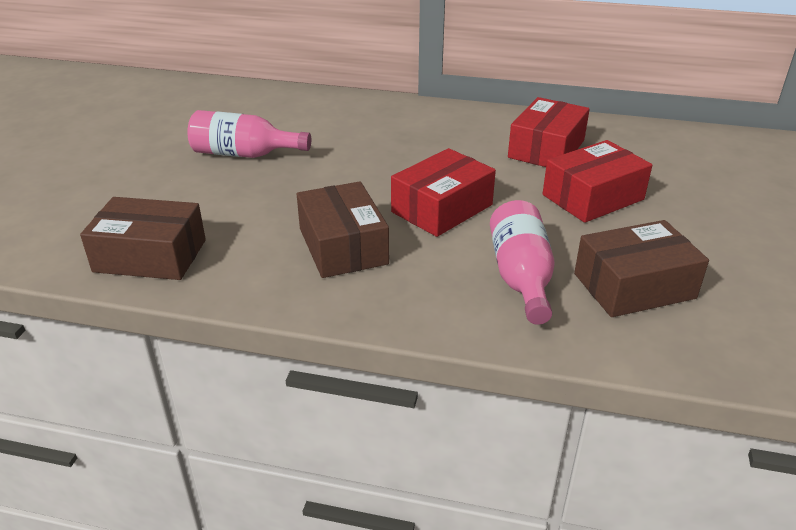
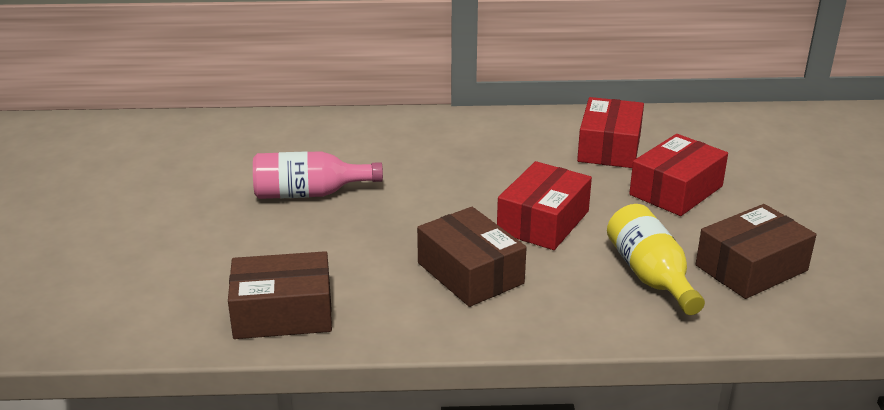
camera: 15 degrees left, 5 degrees down
pink bottle [490,200,555,325] -> yellow bottle [607,204,705,315]

